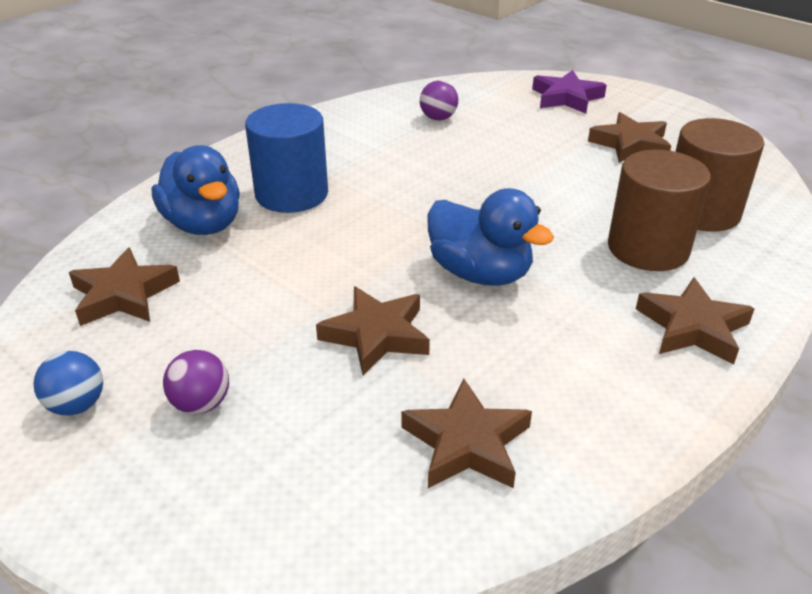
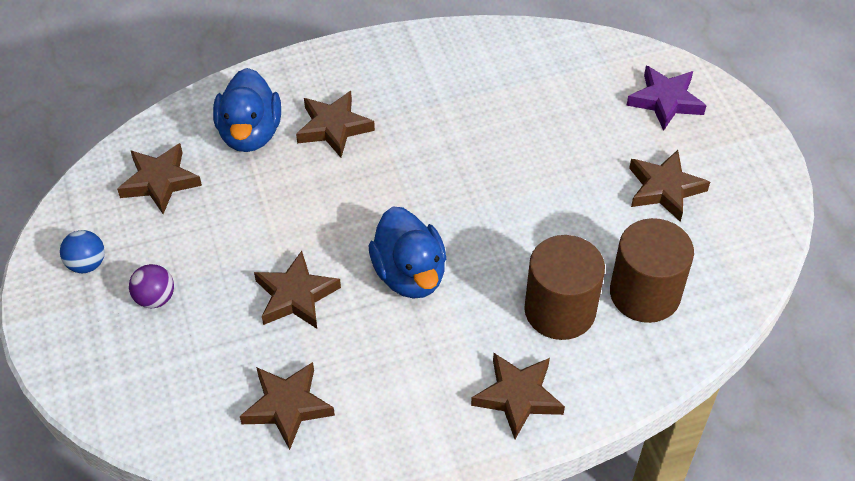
camera: 30 degrees right, 15 degrees up
blue cylinder [245,103,328,213] -> brown star [296,91,375,157]
purple ball [420,80,458,120] -> none

